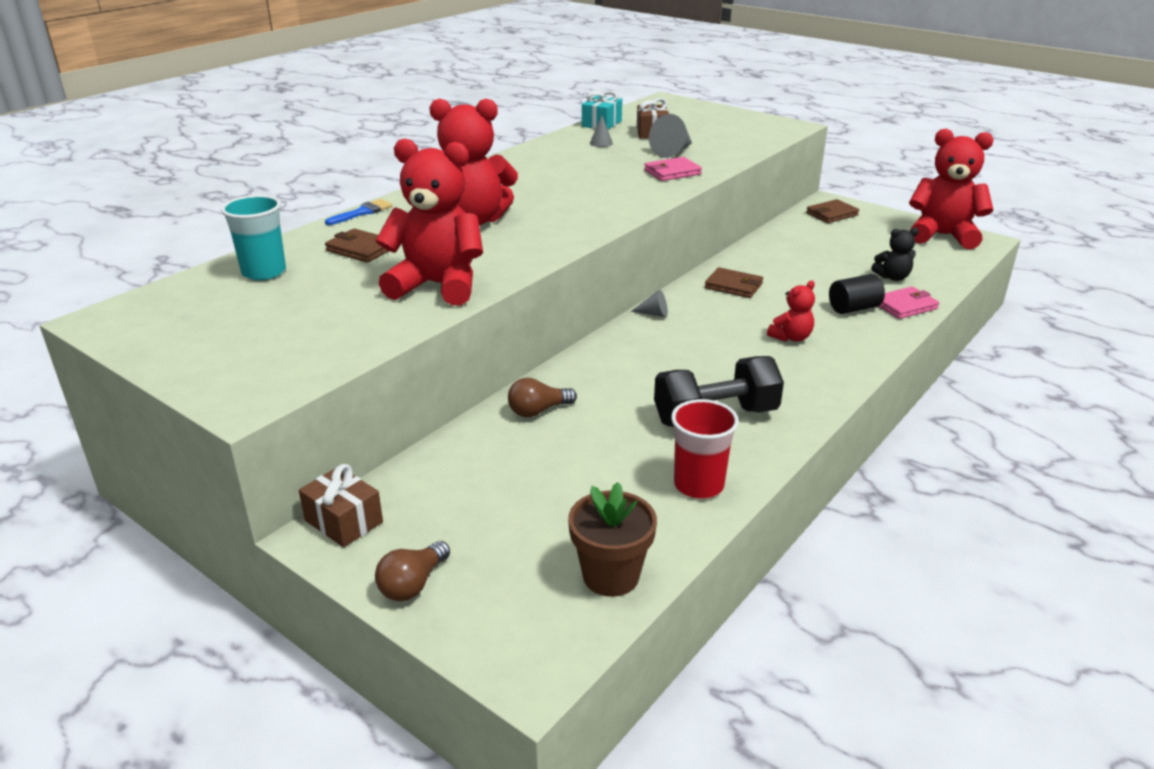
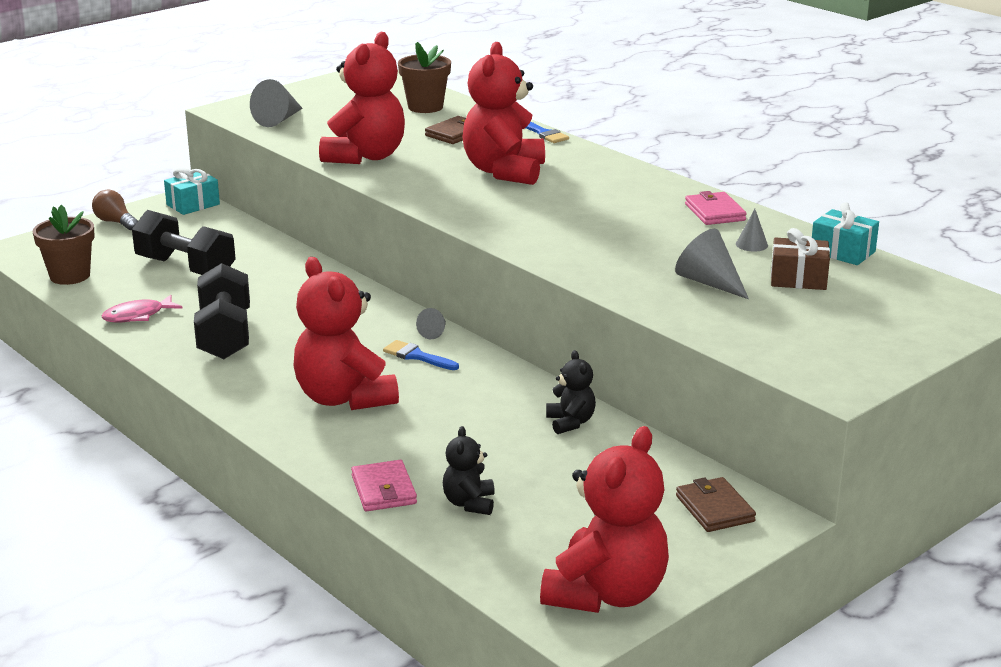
camera: 100 degrees right, 5 degrees down
turquoise cup [221,195,286,280] -> brown flower pot [398,42,451,113]
brown gift [299,464,383,547] -> turquoise gift [164,167,220,215]
brown light bulb [508,378,577,417] -> none
pink wallet [644,157,702,181] -> pink wallet moved to [685,191,747,225]
red cup [671,399,739,499] -> pink fish [102,295,183,322]
brown wallet [705,267,763,298] -> none
red teddy bear [767,280,815,342] -> red teddy bear [294,257,399,410], size x2.06
black cylinder [829,274,885,314] -> none
none -> black dumbbell [132,210,235,275]
none -> grey cone [250,79,303,127]
none -> blue brush [383,340,459,370]
none -> black teddy bear [546,350,596,434]

